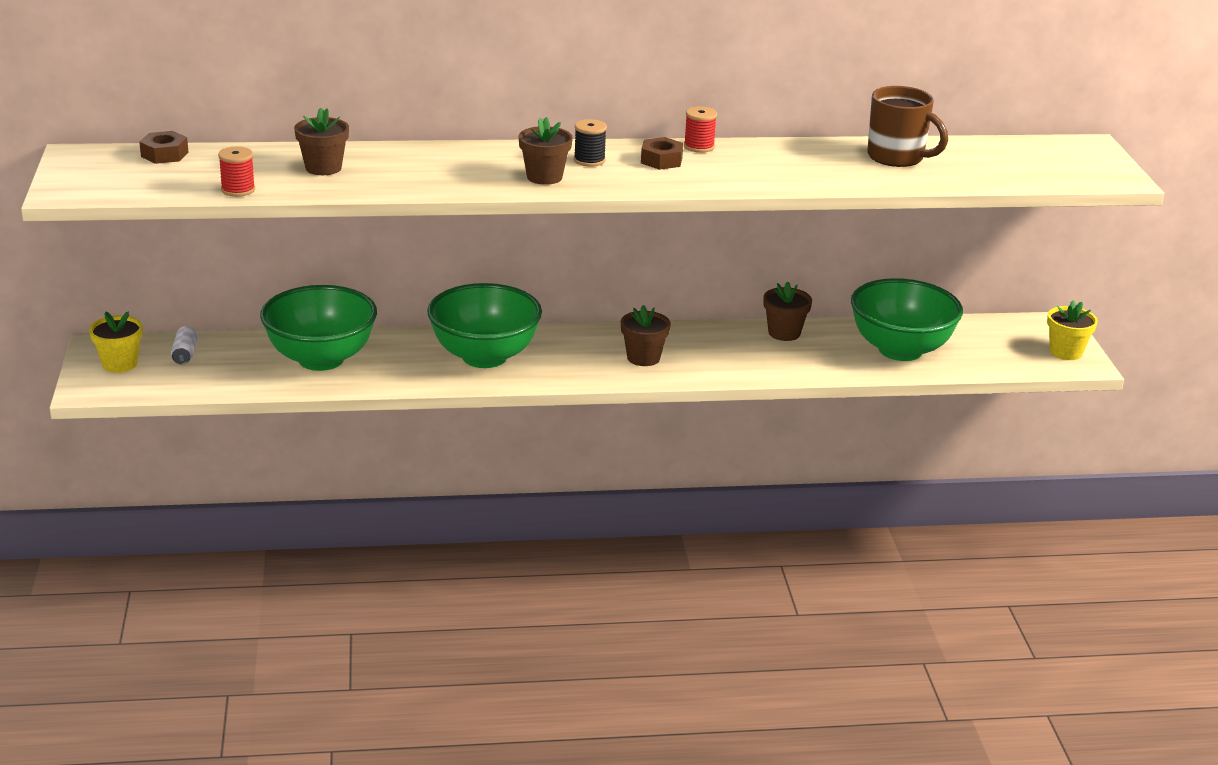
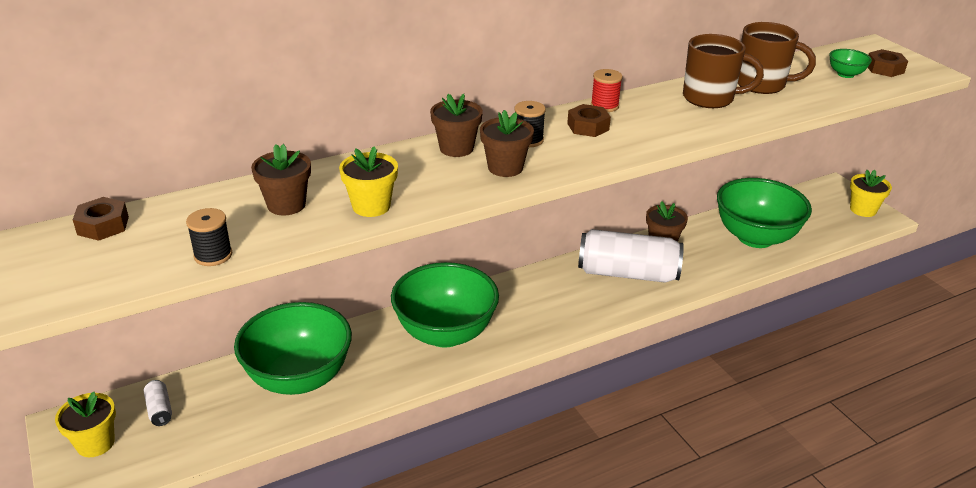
camera: 20 degrees left, 5 degrees up
red spool [218,147,255,197] -> black spool [186,208,232,266]
brown flower pot [621,305,671,366] -> brown flower pot moved to [430,93,483,157]
none -> yellow flower pot [339,146,398,217]
none -> white can [578,229,684,283]
none -> brown mug [683,34,764,108]
none -> green bowl [829,49,872,78]
none -> brown nut [868,49,908,77]

